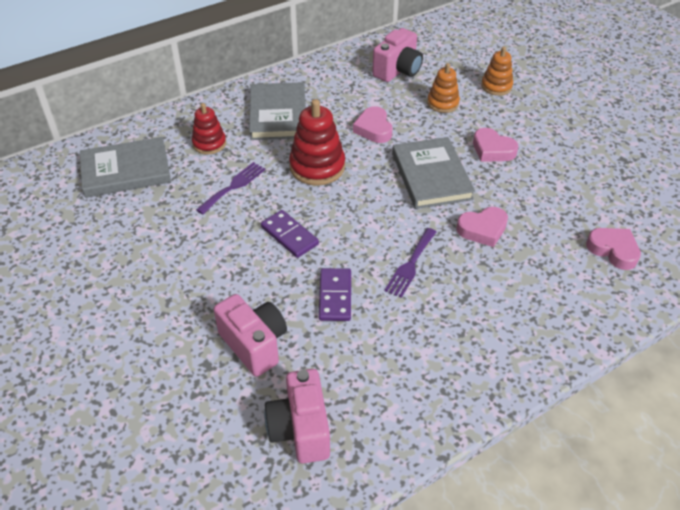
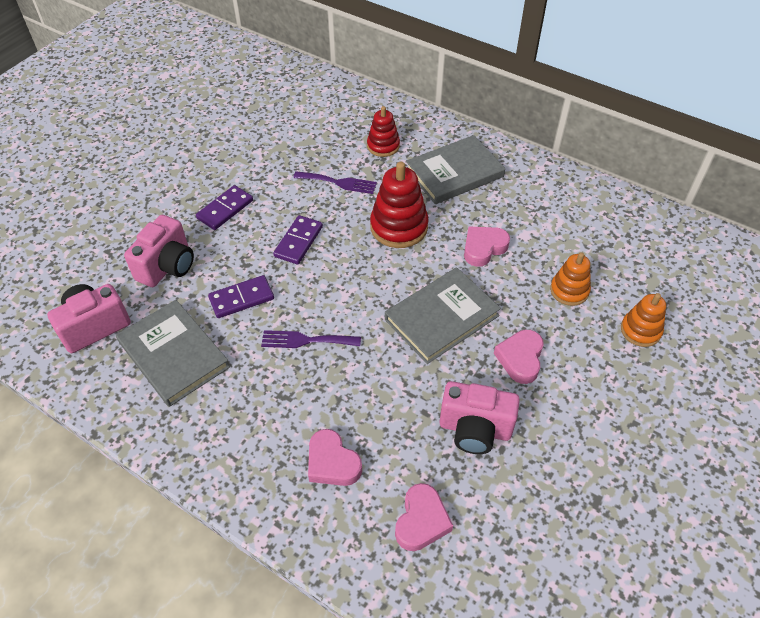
camera: 65 degrees right, 5 degrees up
grey book [80,137,171,198] -> grey book moved to [116,300,230,407]
pink camera [372,28,423,82] -> pink camera moved to [440,381,520,454]
pink heart [456,207,508,247] -> pink heart moved to [308,429,362,486]
none -> purple domino [196,185,253,230]

